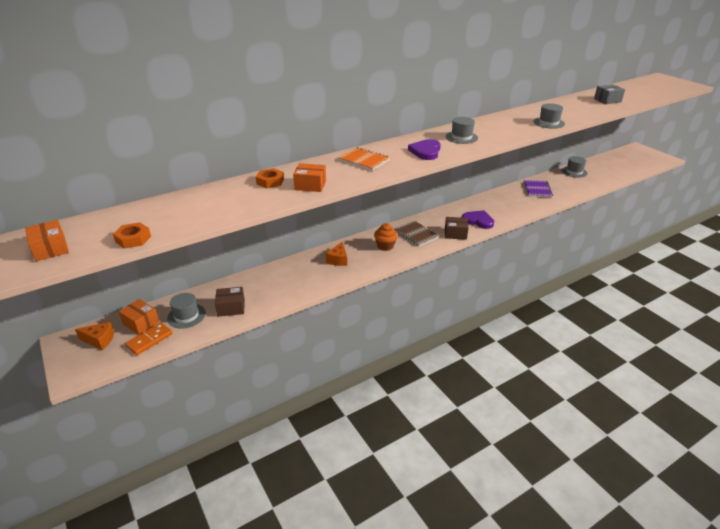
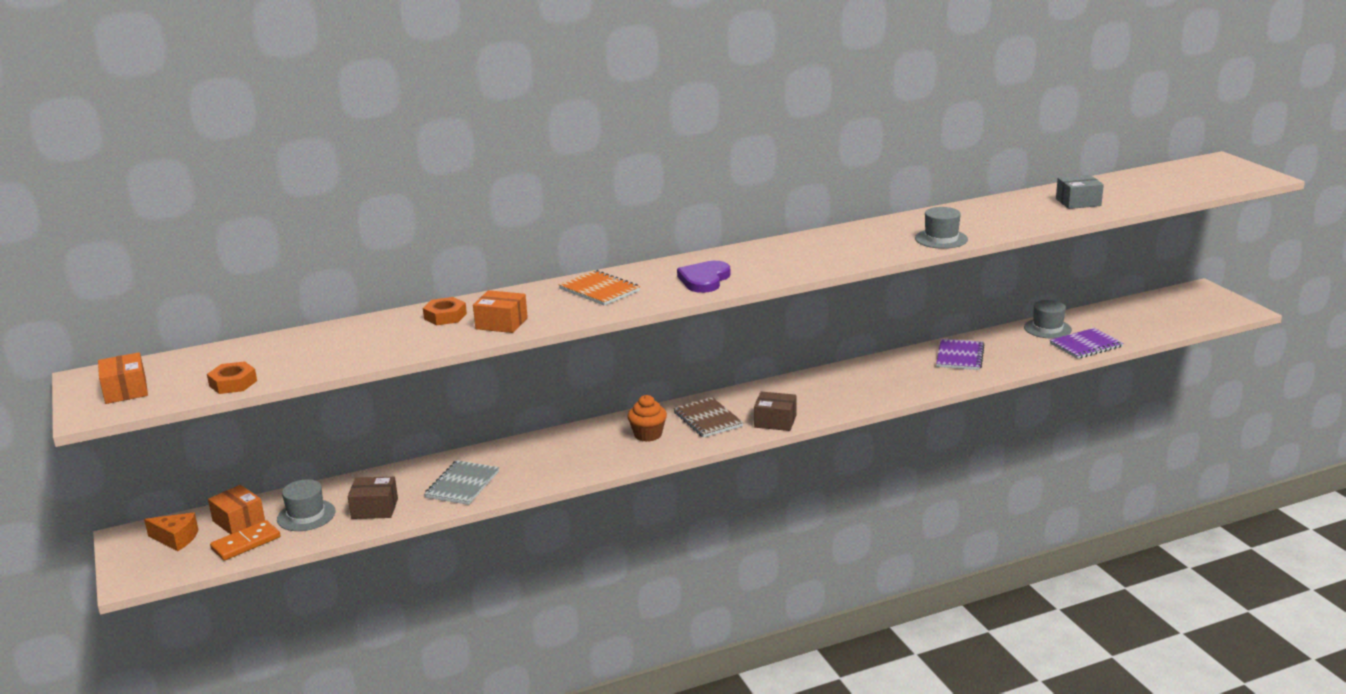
camera: 10 degrees right, 10 degrees down
orange cheese [326,241,347,266] -> none
grey hat [446,117,478,144] -> none
purple heart [462,210,494,229] -> none
none -> grey notebook [424,460,499,505]
none -> purple notebook [1050,328,1123,359]

